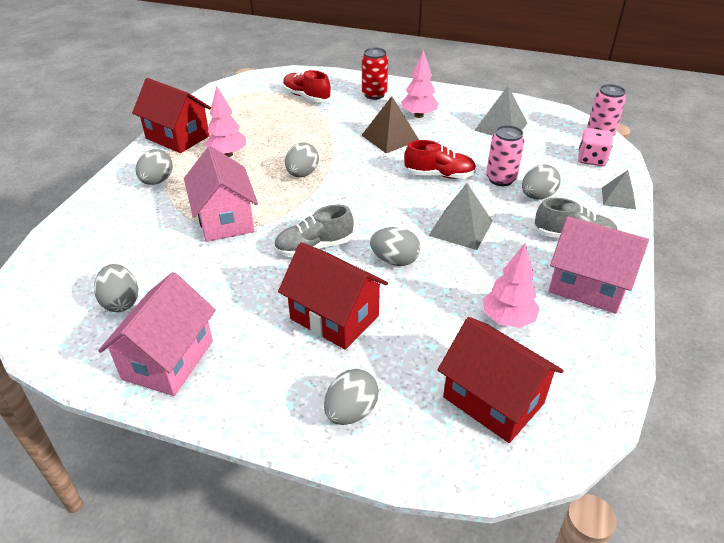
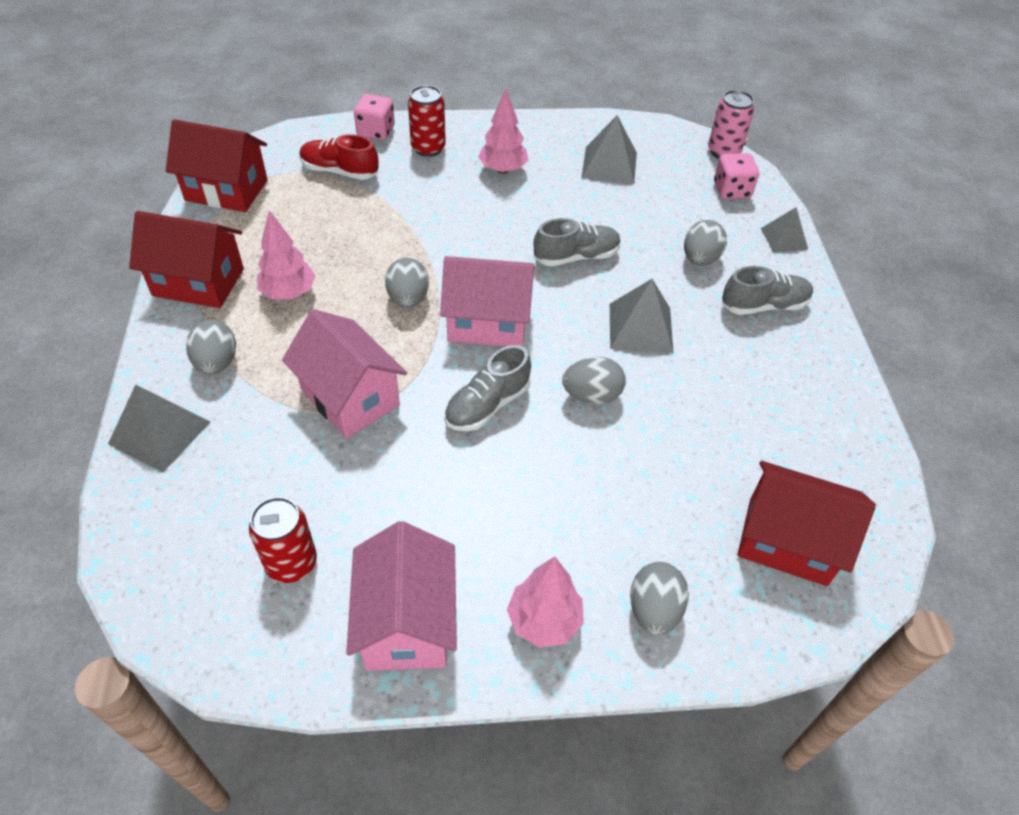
camera: 25 degrees left, 10 degrees up
grey egg [94,264,138,312] -> red can [249,497,317,583]
red house [278,242,388,350] -> red house moved to [166,119,268,212]
brown pyramid [361,96,419,153] -> none
red shoe [404,140,476,179] -> grey shoe [534,218,621,266]
pink tree [483,243,540,328] -> pink tree moved to [507,556,584,648]
pink can [486,125,524,186] -> none
pink house [549,216,649,314] -> pink house moved to [440,256,534,347]
none -> grey pyramid [108,385,210,472]
none -> pink dice [354,94,395,140]

